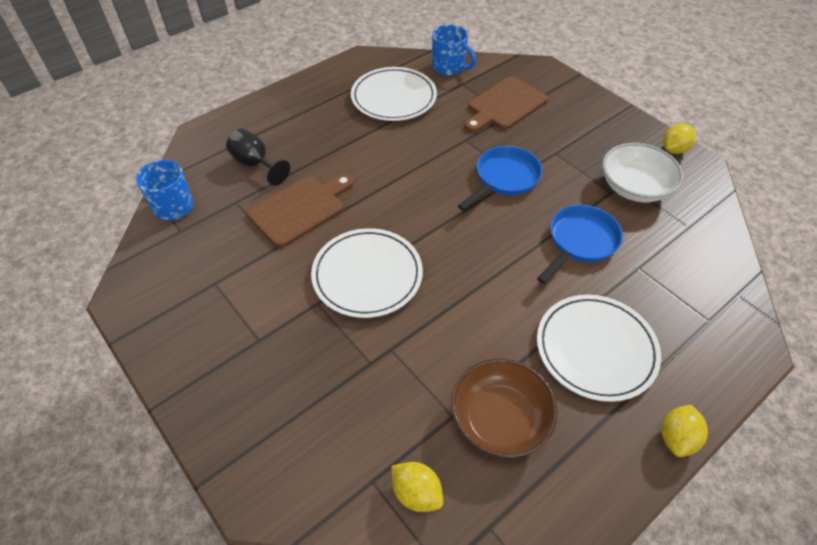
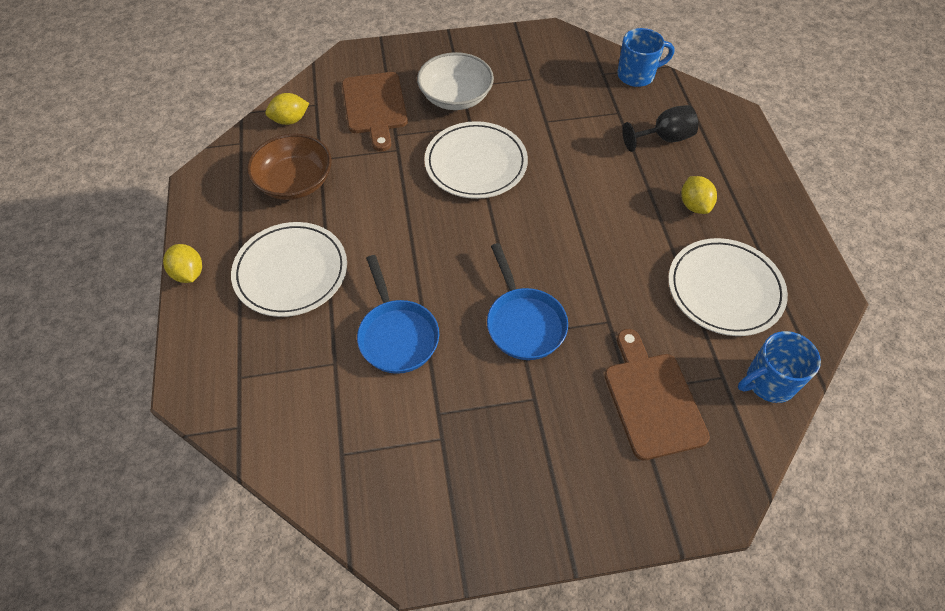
camera: 120 degrees right, 5 degrees up
brown cutting board [247,174,354,248] -> brown cutting board moved to [342,72,408,151]
white bowl [602,143,683,202] -> white bowl moved to [417,52,494,110]
yellow lemon [663,123,696,154] -> yellow lemon moved to [681,176,717,214]

